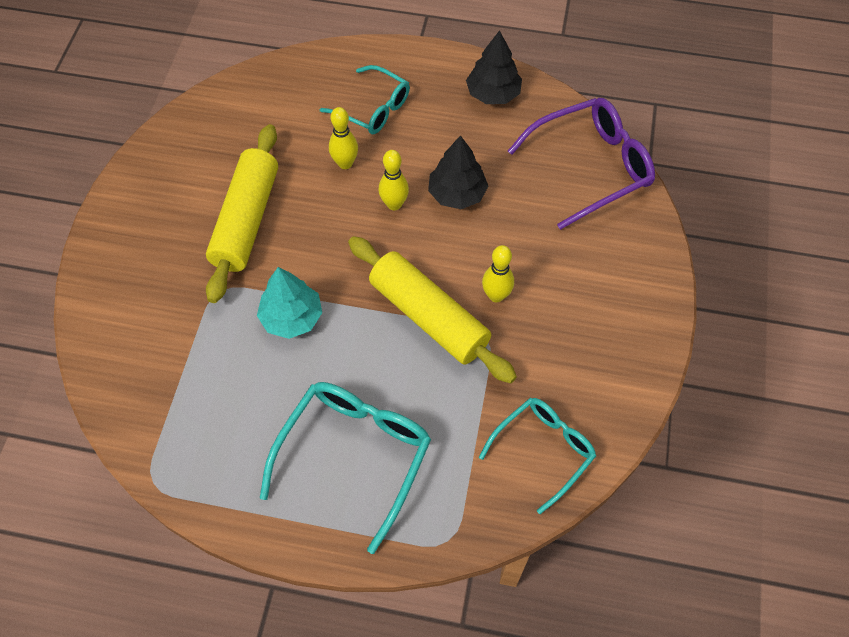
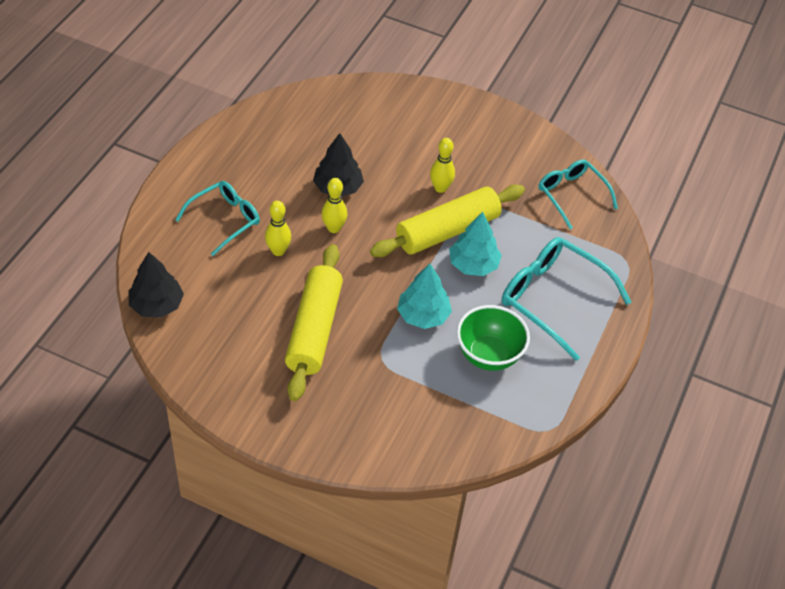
camera: 80 degrees left, 10 degrees down
yellow rolling pin [206,124,278,303] -> yellow rolling pin turned 75 degrees clockwise [285,244,343,401]
black tree [466,30,522,104] -> black tree moved to [129,252,184,318]
purple glasses [508,98,655,230] -> none
none -> turquoise tree [449,212,502,276]
none -> green bowl [457,305,530,371]

